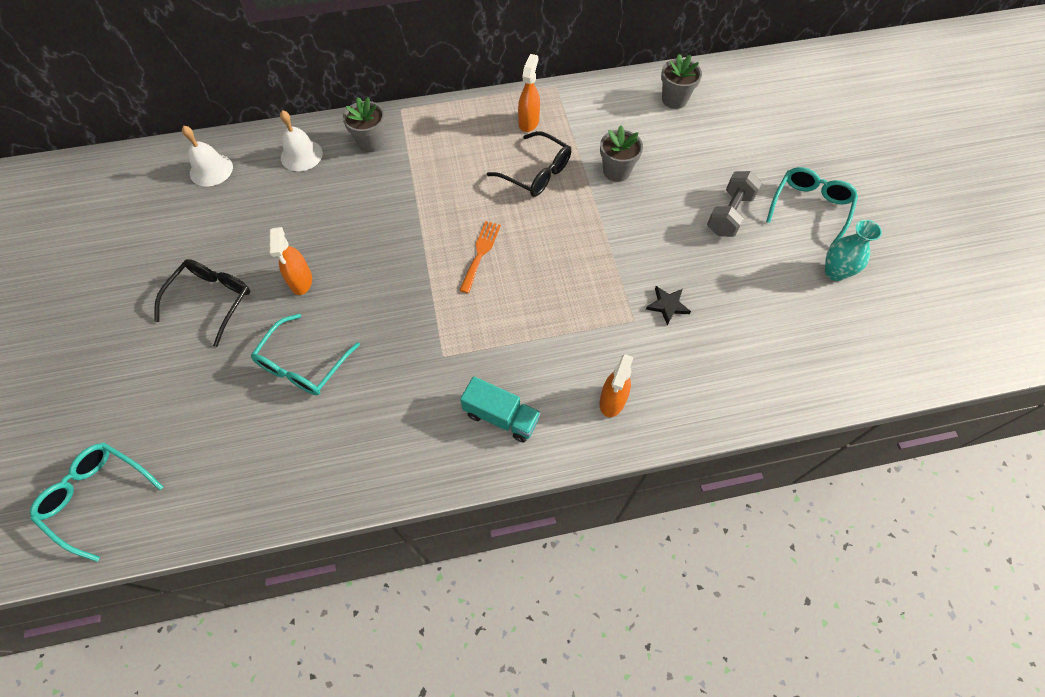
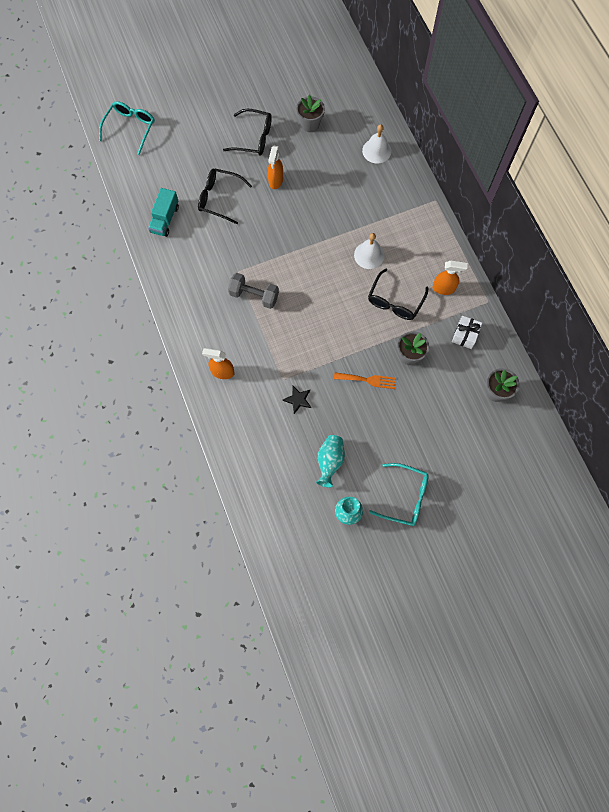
camera: 80 degrees right, 10 degrees up
white bell [182,126,233,187] -> white bell moved to [354,233,385,269]
turquoise glasses [251,314,360,396] -> black glasses [198,169,252,224]
orange spray bottle [269,227,312,295] -> orange spray bottle turned 60 degrees counterclockwise [268,146,283,189]
grey flower pot [343,97,385,152] -> grey flower pot moved to [296,95,325,132]
orange fork [459,221,501,293] -> orange fork moved to [334,372,396,389]
turquoise truck [460,376,541,443] -> turquoise truck moved to [148,188,179,237]
grey dumbbell [707,171,762,237] -> grey dumbbell moved to [228,273,279,309]
none -> turquoise vase [316,435,345,487]
none -> white gift [452,316,482,349]

